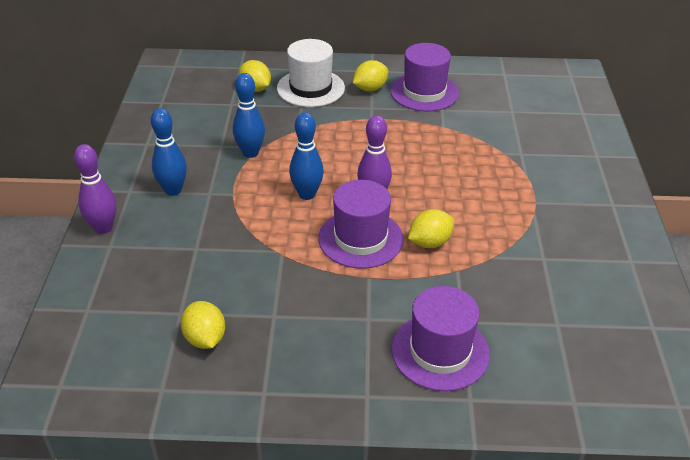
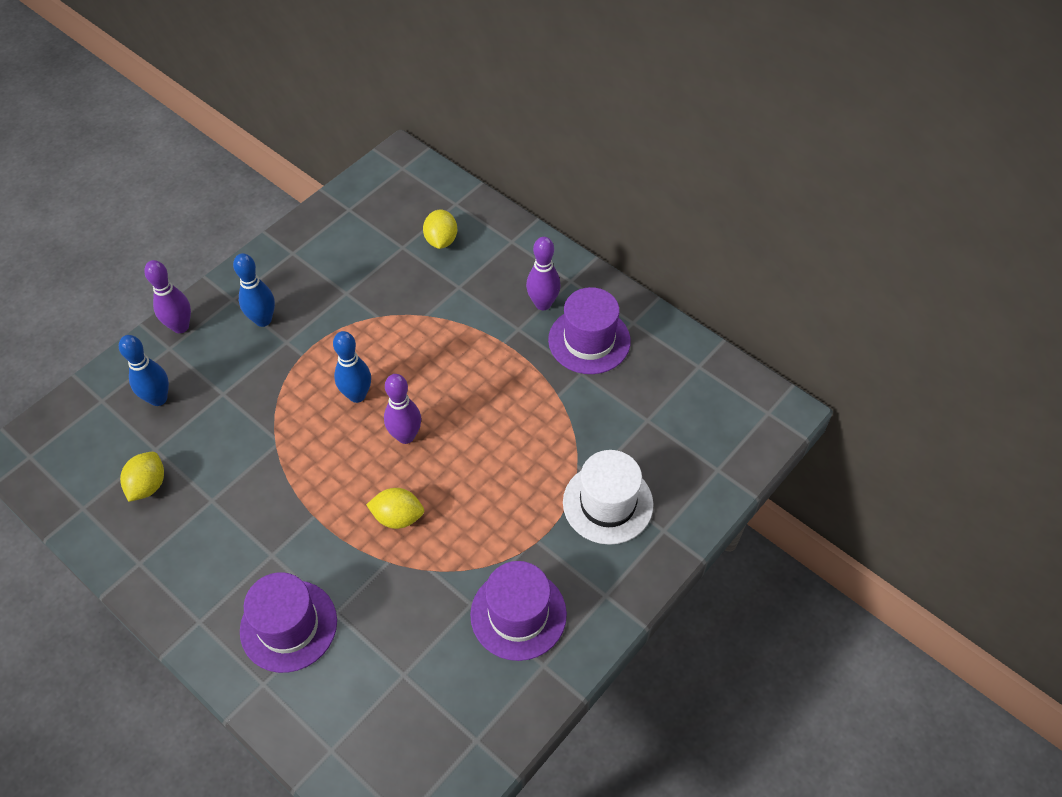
camera: 40 degrees right, 15 degrees up
blue bowling pin [233,73,265,158] -> blue bowling pin moved to [119,335,169,406]
white hat [277,39,345,107] -> white hat moved to [563,450,654,545]
purple hat [318,180,404,269] -> purple hat moved to [470,561,567,661]
yellow lemon [353,60,388,91] -> purple bowling pin [526,237,561,310]

